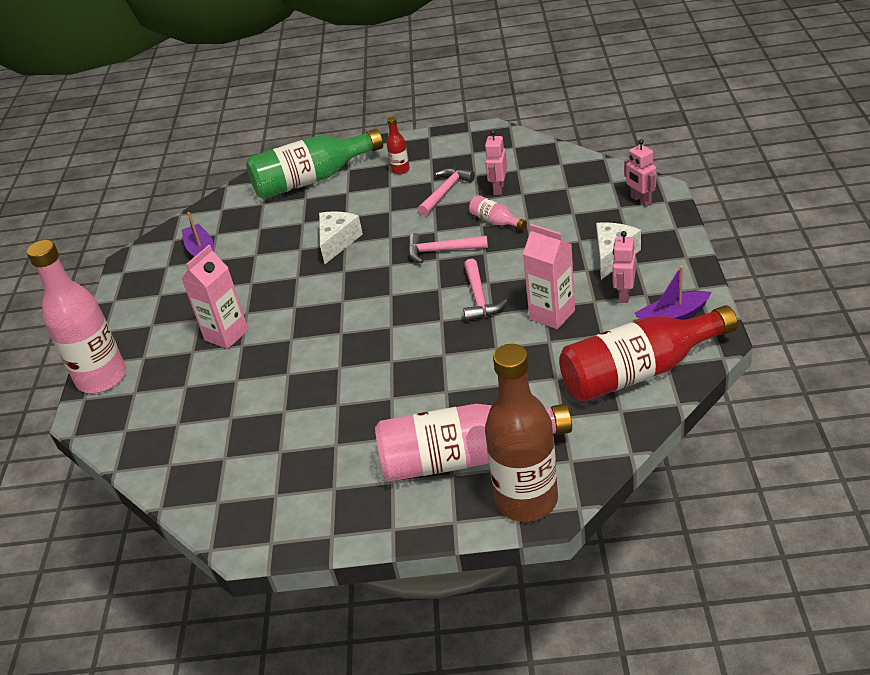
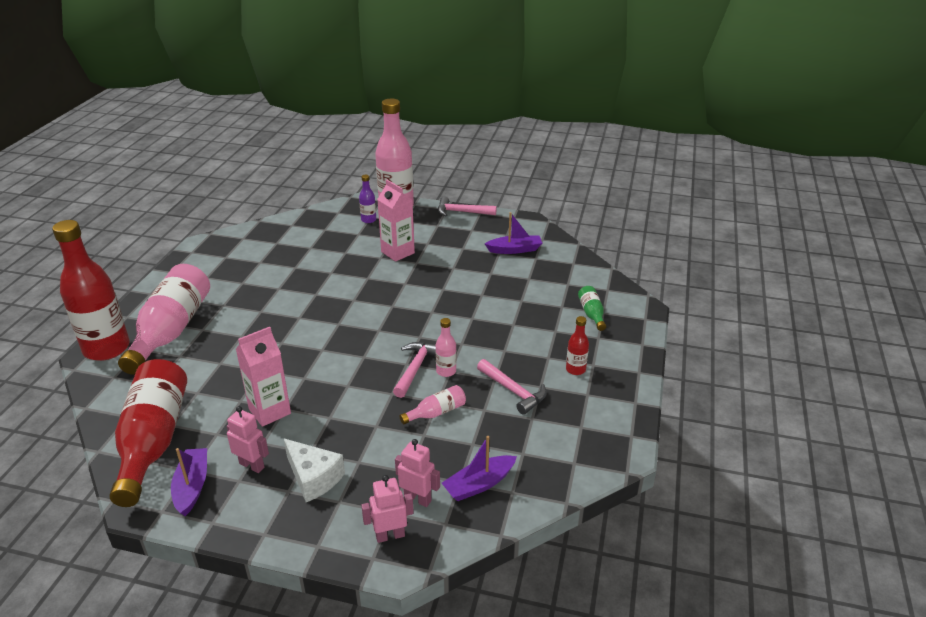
camera: 100 degrees right, 5 degrees down
green bottle [246,129,383,199] -> green bottle [578,286,606,331], size x0.43
white cheese [319,211,363,264] -> none
pink hammer [463,259,507,322] -> pink hammer moved to [438,197,497,216]
pink robot [485,130,507,195] -> pink robot moved to [395,439,440,507]
brown bottle [485,344,558,522] -> red bottle [52,220,130,361]
none -> purple bottle [359,175,376,223]
none -> pink bottle [436,318,457,377]
none -> purple boat [442,436,517,501]

